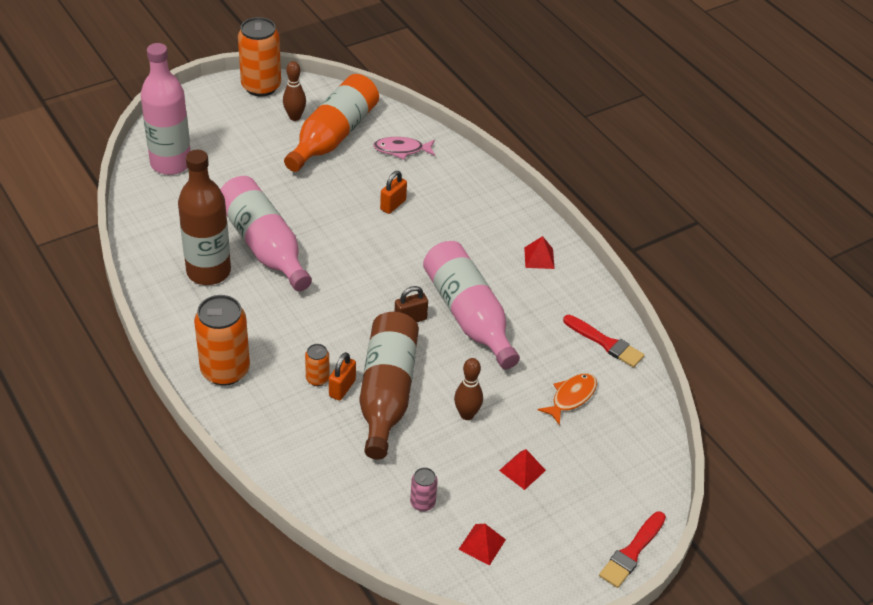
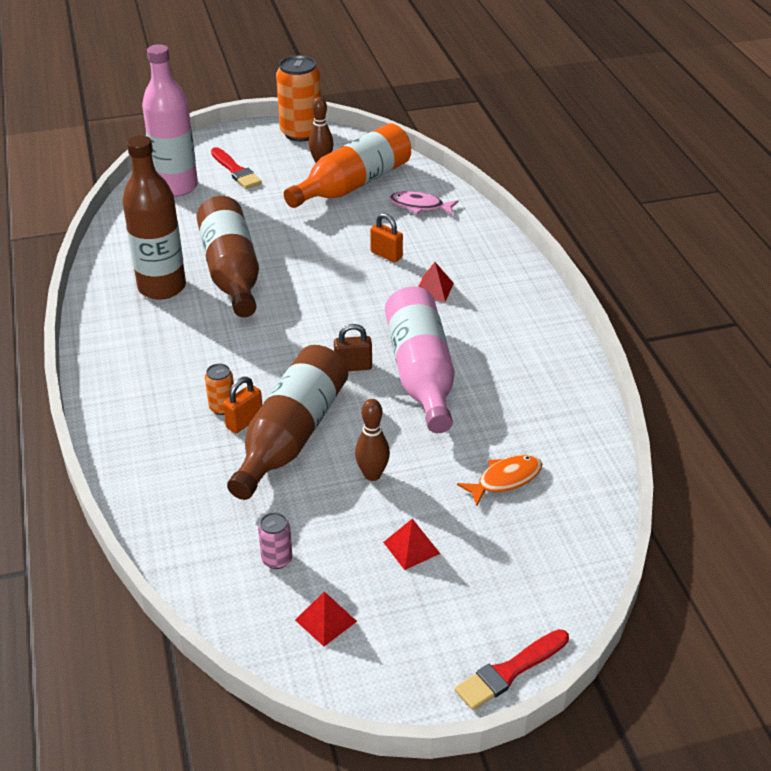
camera: 20 degrees right, 5 degrees down
orange can [194,295,250,386] -> none
pink bottle [220,176,312,291] -> brown bottle [196,196,259,317]
orange padlock [380,171,407,214] -> orange padlock turned 75 degrees clockwise [370,213,403,262]
red pyramid [524,236,555,269] -> red pyramid moved to [418,262,454,302]
red brush [563,315,645,368] -> red brush moved to [211,147,262,189]

